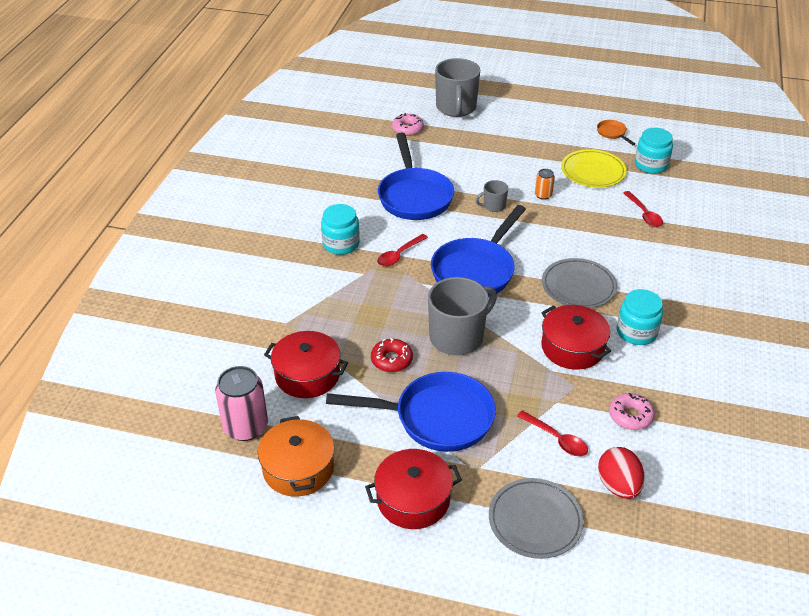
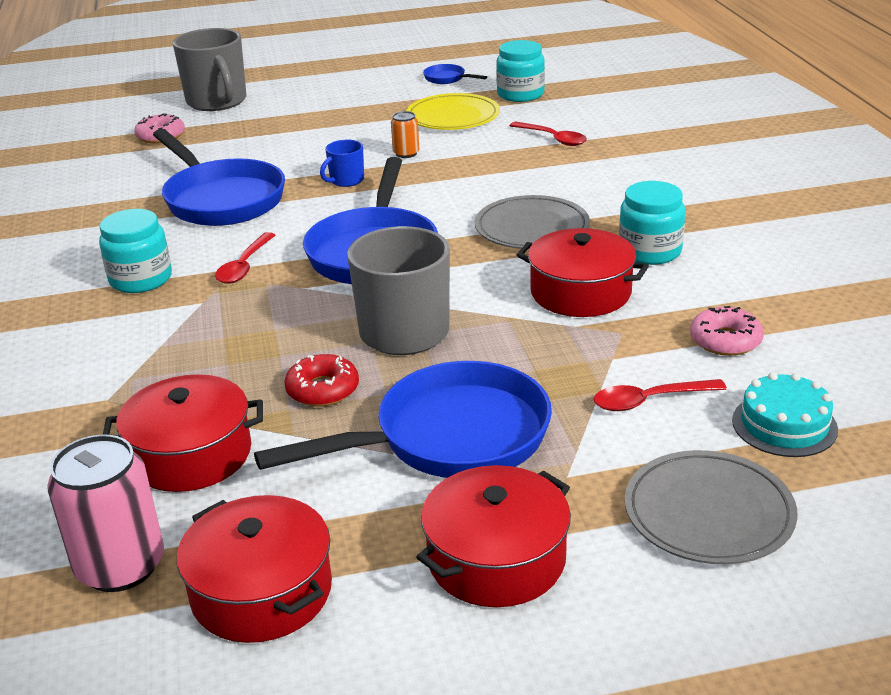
camera: 25 degrees left, 10 degrees down
orange pot [258,416,335,497] -> red pot [177,495,332,643]
grey mug [475,180,508,212] -> blue mug [320,139,364,187]
red spoon [517,410,588,456] -> red spoon turned 150 degrees clockwise [593,379,727,411]
orange pan [597,120,635,145] -> blue pan [423,64,487,84]
red egg [598,447,645,499] -> turquoise cake [732,372,838,457]

